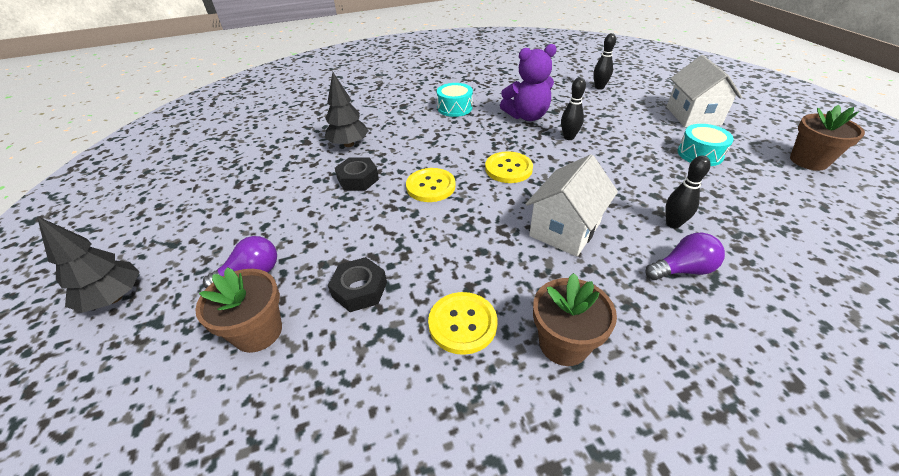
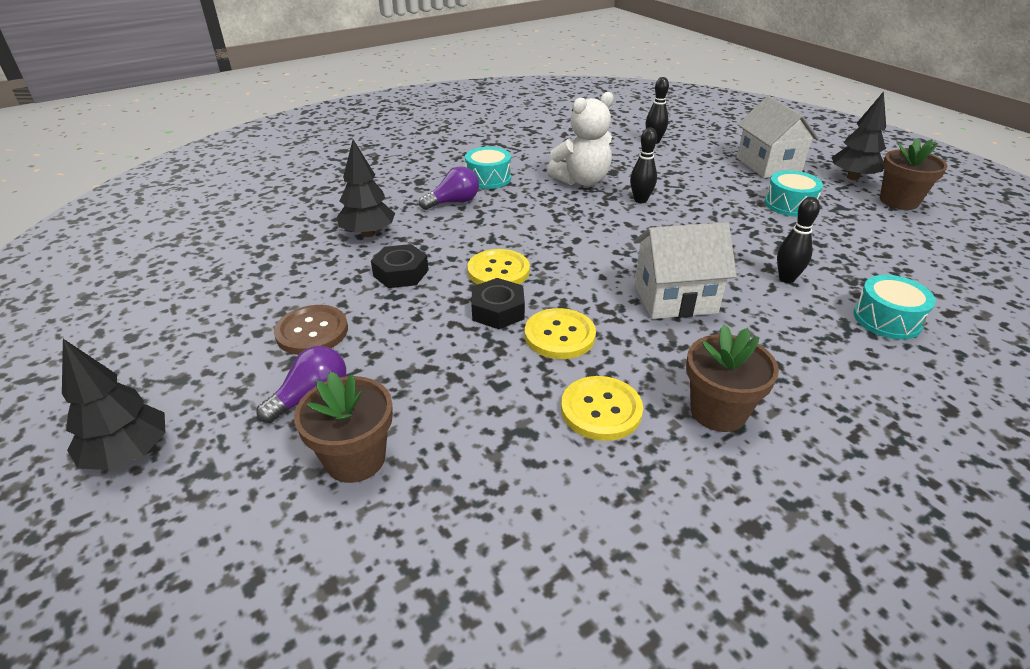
camera: 15 degrees left, 5 degrees down
black nut [328,257,387,312] -> black nut moved to [471,278,525,329]
yellow button [485,151,533,183] -> yellow button moved to [525,308,596,359]
purple teddy bear [500,44,557,121] -> white teddy bear [547,92,614,186]
white house [526,154,618,257] -> white house turned 60 degrees clockwise [633,222,737,319]
purple light bulb [645,233,725,280] -> purple light bulb moved to [419,166,479,210]
none -> brown button [274,305,348,355]
none -> black tree [832,91,886,180]
none -> turquoise drum [854,275,936,340]

